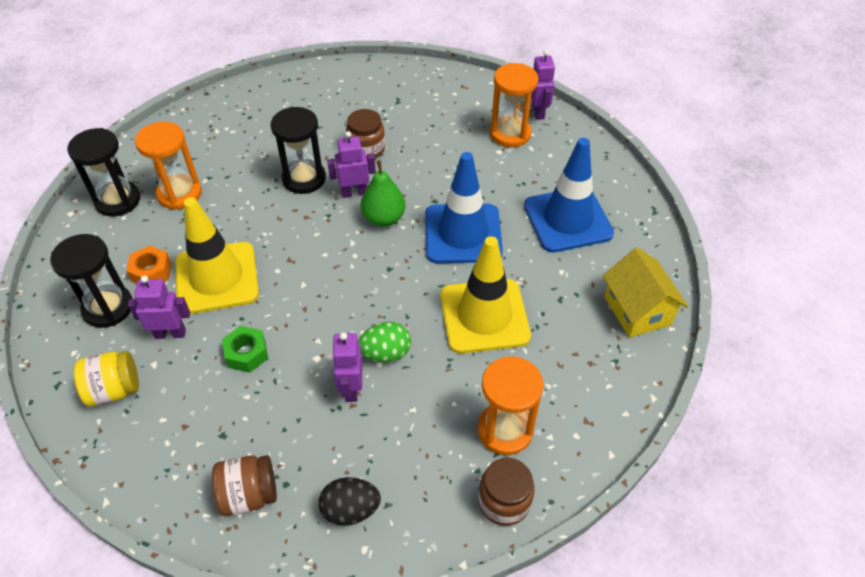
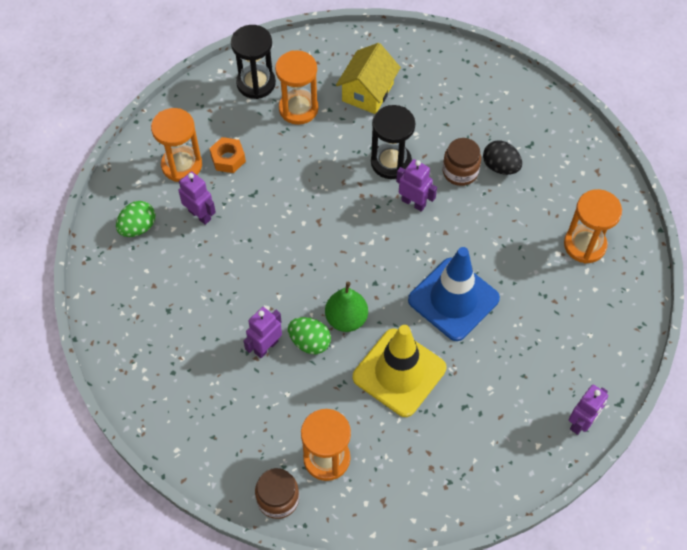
camera: 45 degrees right, 10 degrees up
black hourglass [50,234,133,328] -> orange hourglass [151,108,202,182]
yellow jar [74,351,139,407] -> green egg [116,201,155,237]
yellow traffic cone [175,197,259,314] -> none
brown jar [212,455,277,516] -> none
green nut [222,326,268,373] -> none
black egg [319,477,381,526] -> black egg moved to [483,141,522,175]
green pear [361,160,406,227] -> green pear moved to [325,282,368,332]
blue traffic cone [524,138,614,253] -> none
purple robot [531,50,555,120] -> purple robot moved to [569,385,608,435]
yellow house [602,247,688,338] -> yellow house moved to [336,43,401,114]

